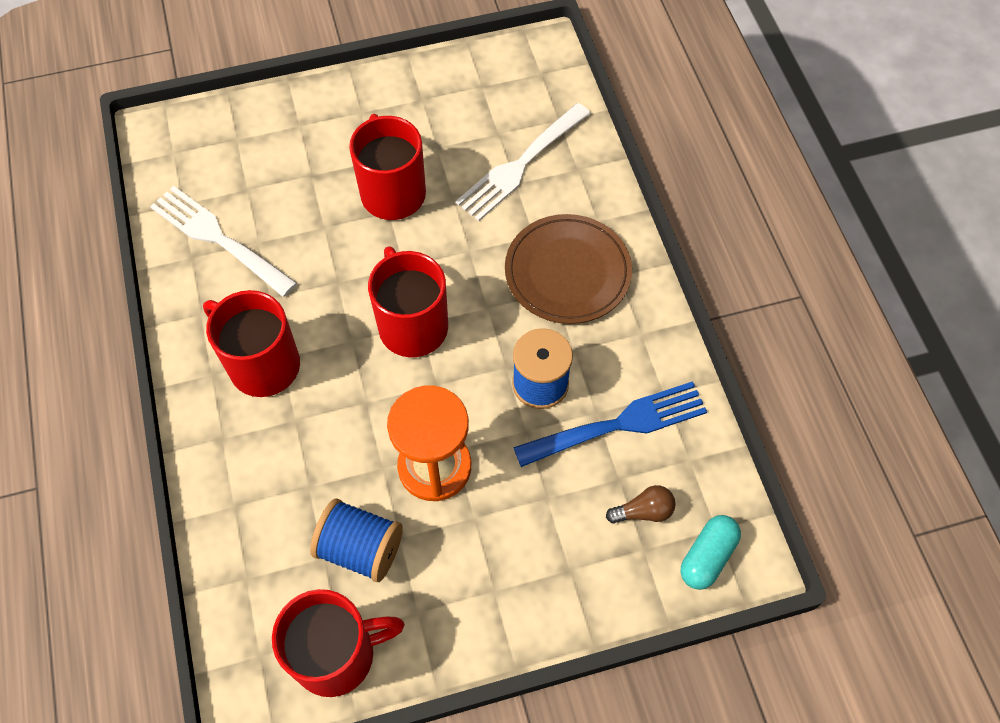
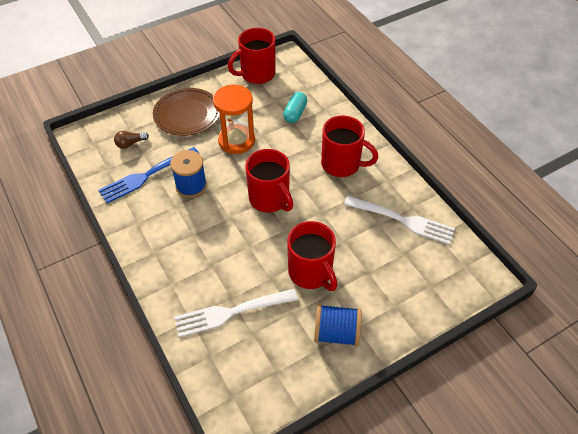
camera: 165 degrees right, 10 degrees down
blue spool [310,498,403,582] -> blue spool moved to [314,304,362,347]
white fork [455,103,591,221] -> white fork turned 135 degrees counterclockwise [174,289,298,337]
brown plate [505,214,632,324] -> brown plate moved to [153,88,220,136]
turquoise capsule [680,515,741,590] -> turquoise capsule moved to [283,92,307,123]

